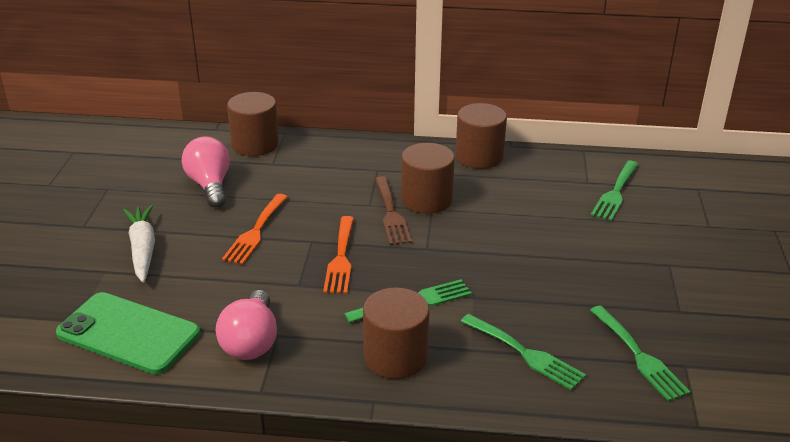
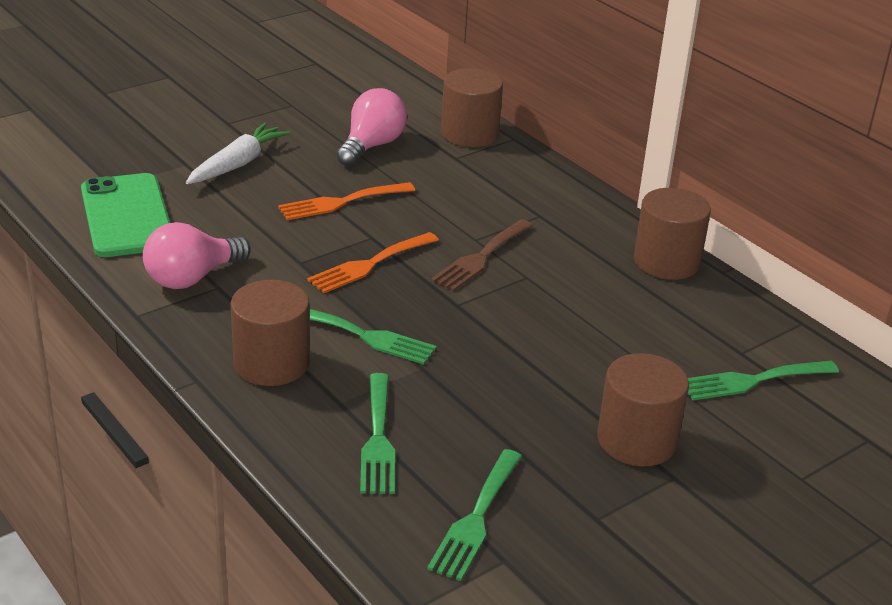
camera: 45 degrees right, 0 degrees up
brown cylinder [401,143,455,214] -> brown cylinder moved to [597,353,689,466]

